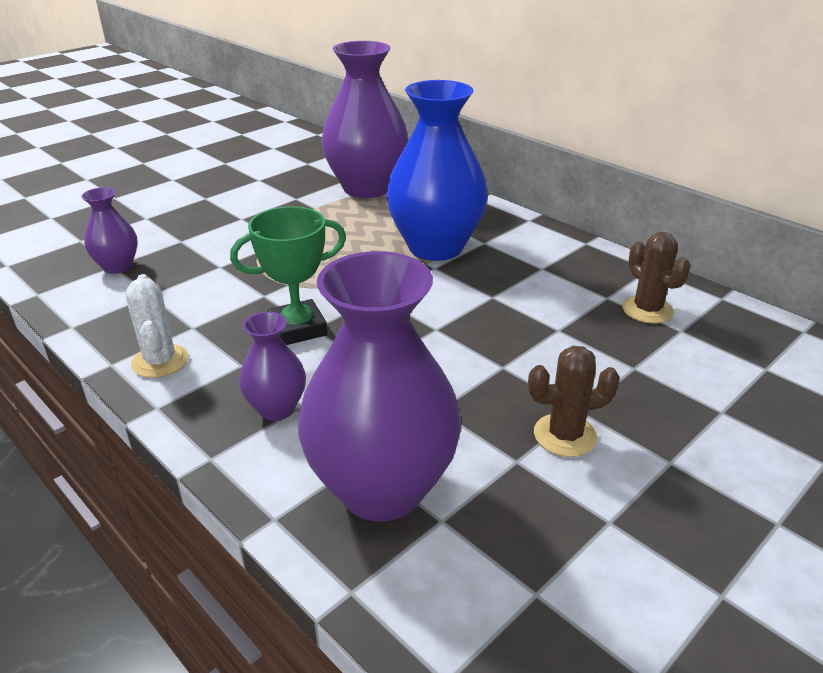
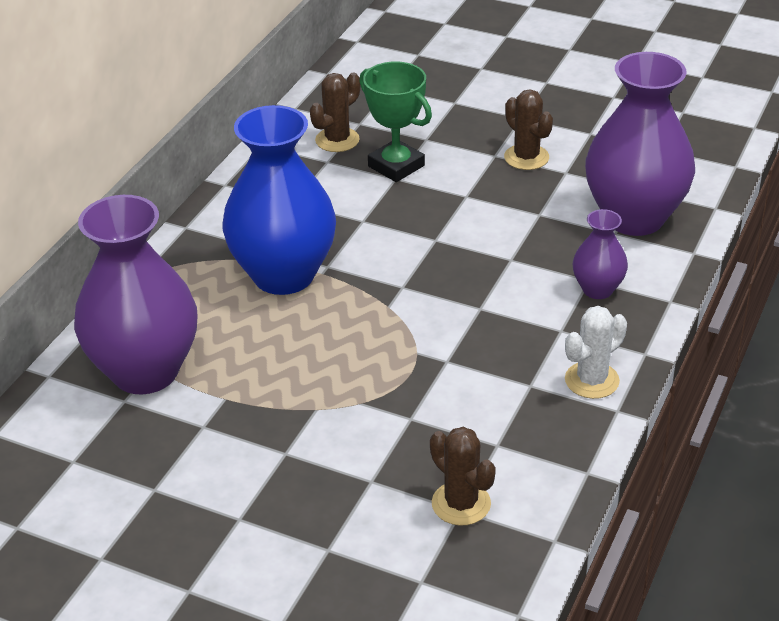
camera: 110 degrees left, 5 degrees up
purple vase [81,187,138,274] -> brown cactus [430,427,496,526]
green trophy [230,206,346,345] -> green trophy moved to [359,62,432,182]

